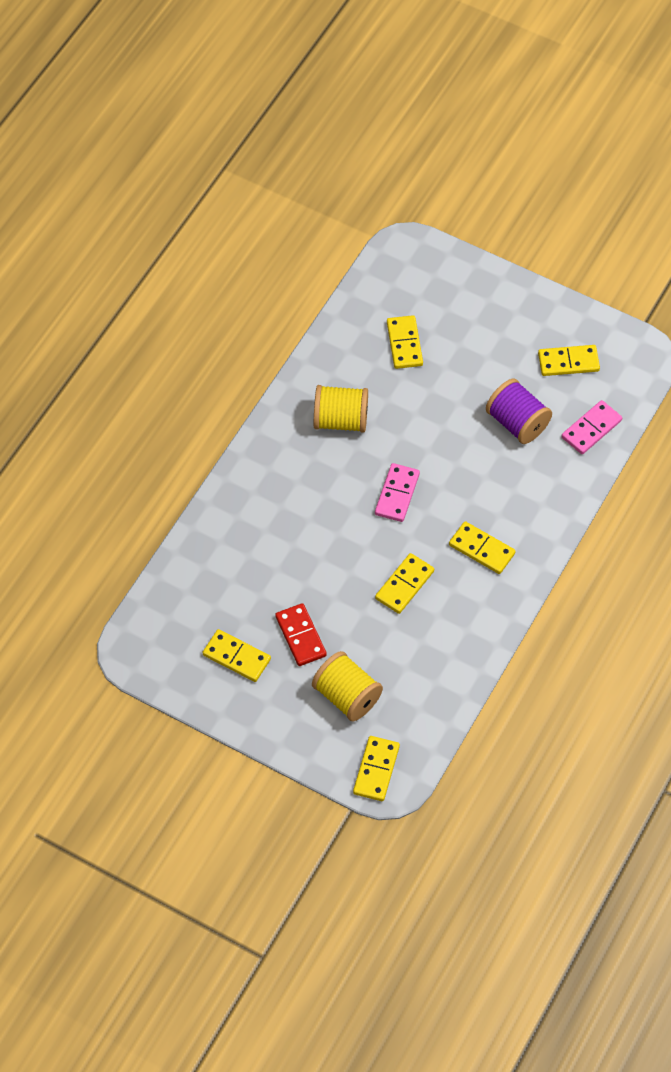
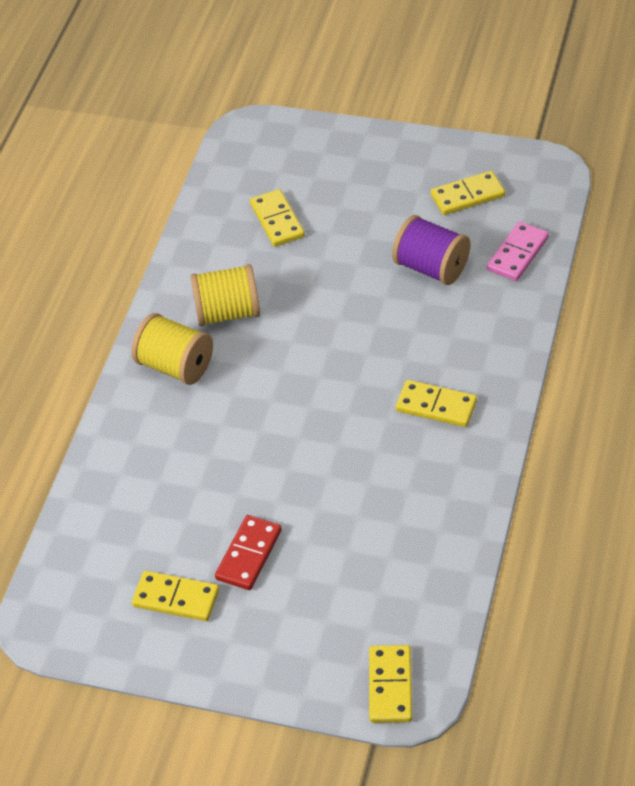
camera: 10 degrees left, 10 degrees down
red domino [275,603,327,666] -> red domino turned 60 degrees clockwise [215,515,282,590]
yellow spool [312,651,383,721] -> yellow spool moved to [131,313,213,385]
pink domino [375,463,420,522] -> none
yellow domino [375,553,434,614] -> none

